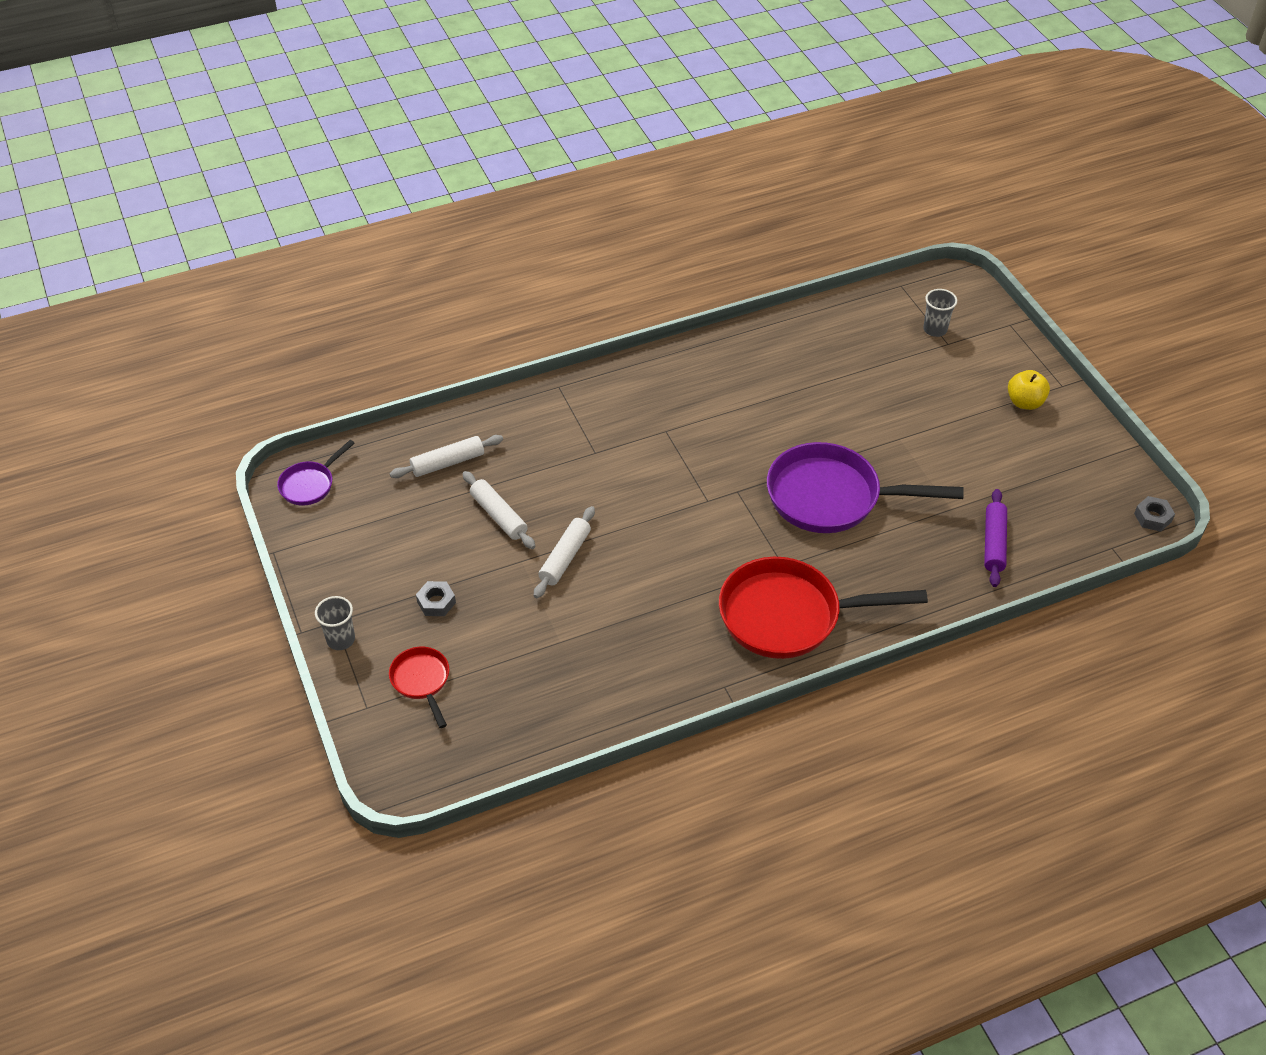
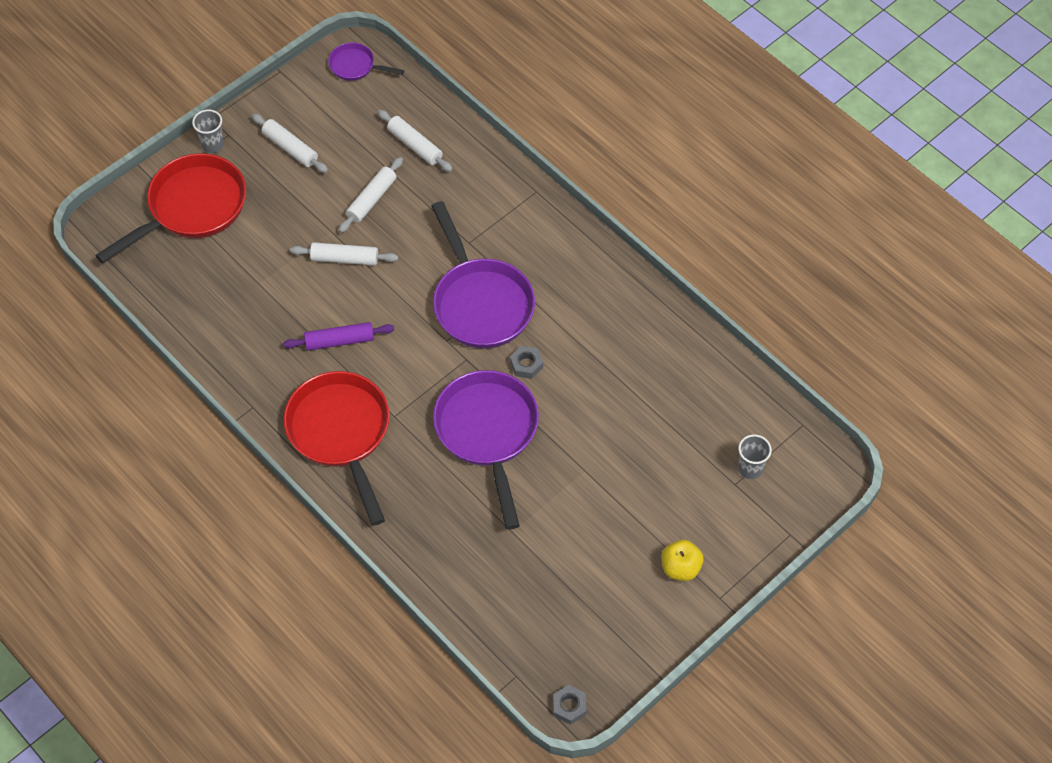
camera: 70 degrees right, 10 degrees up
red pan [389,647,449,728] -> red pan [95,153,246,263], size x2.05
grey nut [416,581,456,616] -> grey nut moved to [510,346,543,379]
purple rolling pin [984,489,1007,587] -> purple rolling pin moved to [283,322,394,351]
none -> white rolling pin [252,114,328,173]
none -> purple pan [432,201,535,349]

